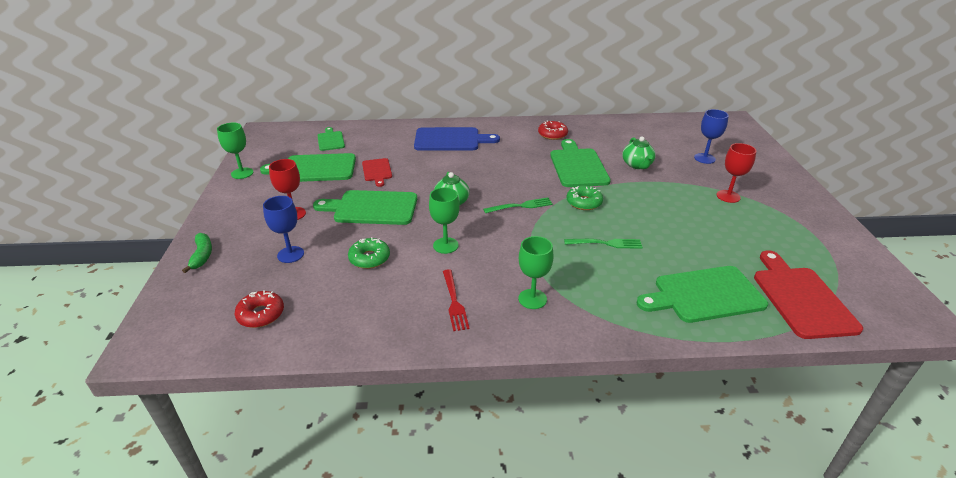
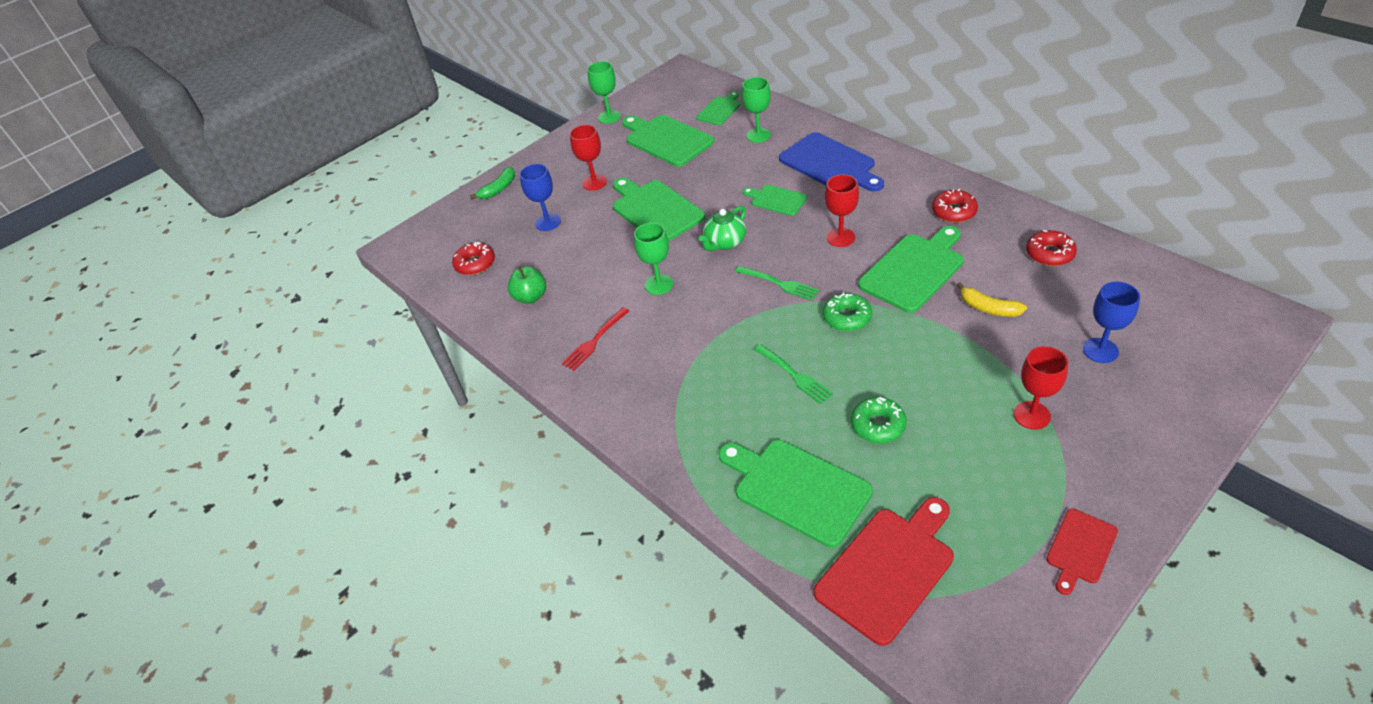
camera: 55 degrees right, 10 degrees up
green donut [348,237,390,269] -> green donut moved to [851,397,907,443]
red cutting board [362,158,392,187] -> red cutting board moved to [1046,509,1118,595]
green goblet [518,236,553,309] -> green goblet moved to [742,77,771,143]
green teapot [622,137,656,169] -> yellow banana [957,282,1027,317]
none -> green apple [508,266,546,304]
none -> green cutting board [743,185,807,216]
none -> red goblet [825,175,859,247]
none -> red donut [1026,230,1077,266]

